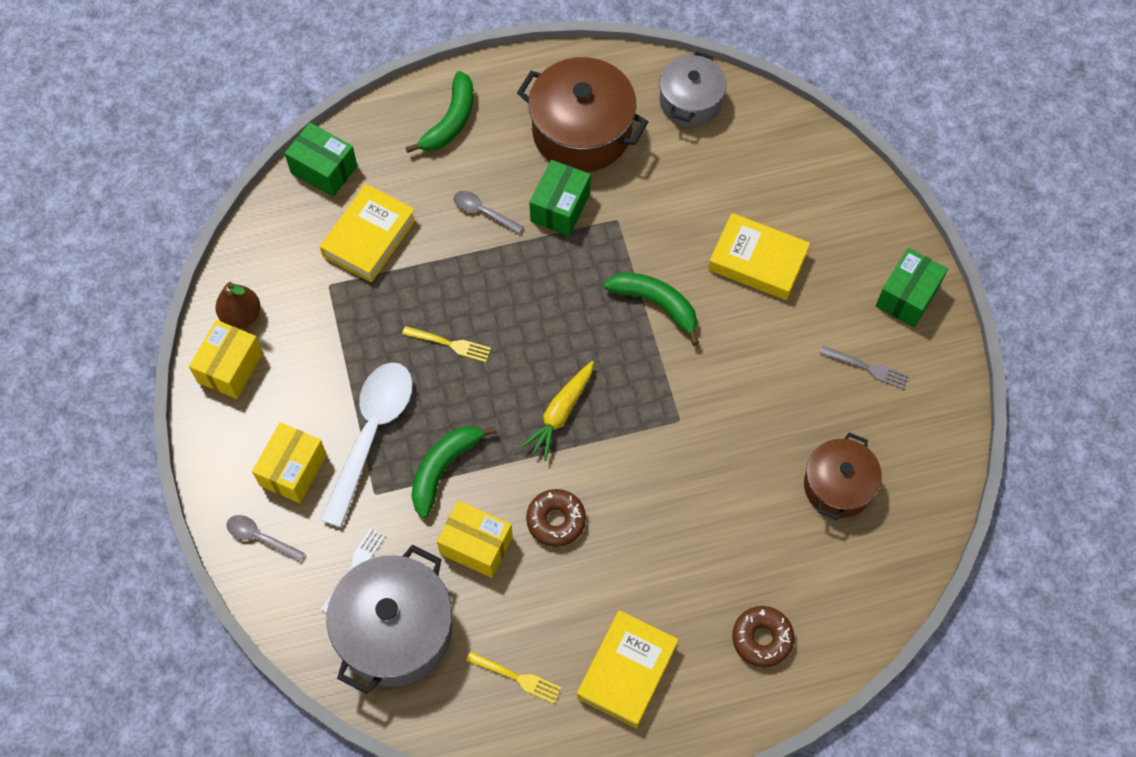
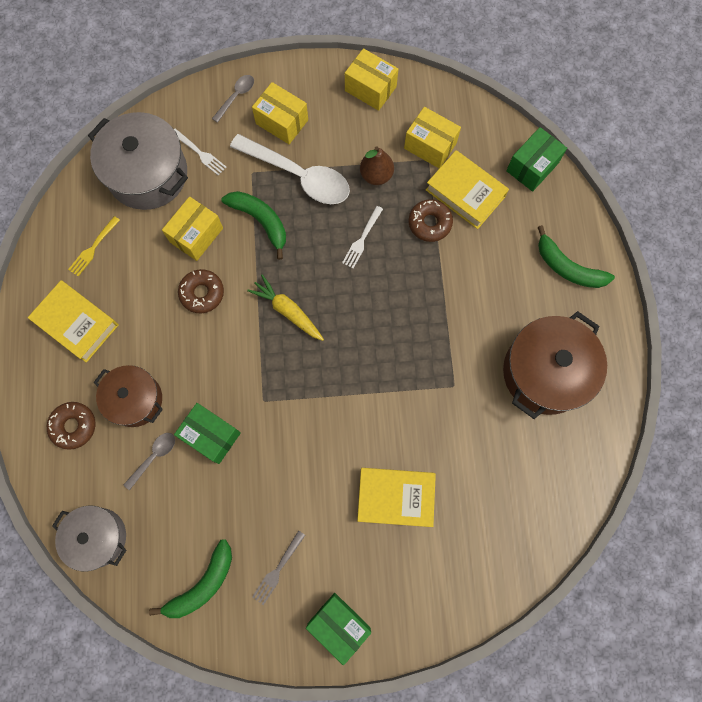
camera: 100 degrees right, 10 degrees up
brown pear [215,282,261,328] -> brown pear moved to [360,146,394,185]
yellow fork [402,326,491,362] -> white fork [342,206,383,268]
grey spoon [453,191,523,234] -> grey spoon moved to [123,433,175,490]
green box [529,160,591,236] -> green box moved to [174,403,241,464]
green banana [603,272,699,345] -> green banana moved to [149,539,232,618]
grey pot [659,51,726,127] -> grey pot moved to [52,506,126,572]
yellow book [708,213,810,300] -> yellow book turned 60 degrees clockwise [357,468,436,527]
brown pot [804,433,882,520] -> brown pot moved to [94,365,163,427]
none -> yellow box [404,107,461,168]
none -> brown donut [409,199,453,242]

